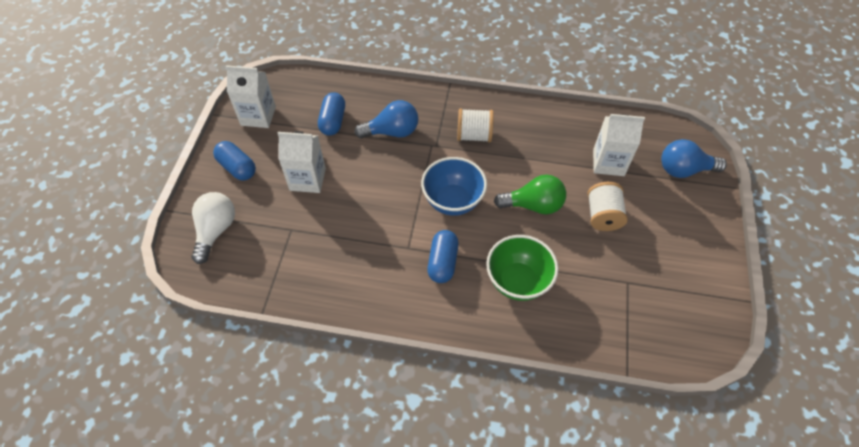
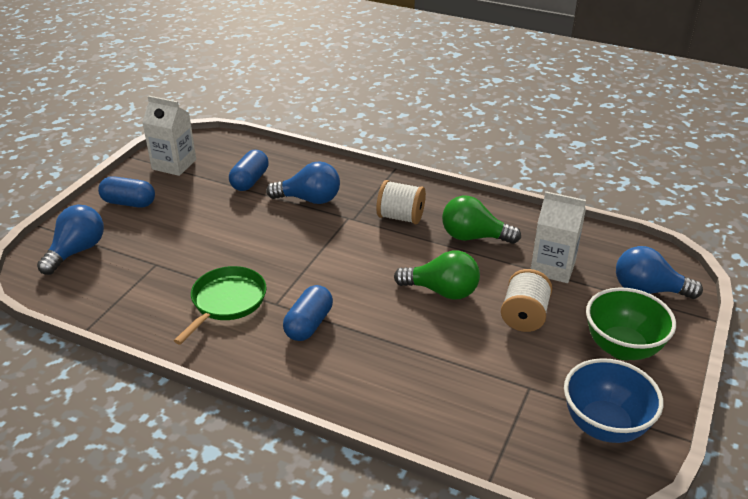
camera: 15 degrees right, 20 degrees down
white light bulb [191,192,235,264] -> blue light bulb [37,205,104,275]
blue capsule [213,141,256,180] -> blue capsule turned 45 degrees counterclockwise [98,176,155,208]
white carton [278,131,326,193] -> none
blue bowl [421,157,487,216] -> blue bowl moved to [564,358,663,443]
green bowl [486,235,558,301] -> green bowl moved to [586,287,676,360]
none -> green pan [174,266,266,344]
none -> green light bulb [442,196,521,244]

